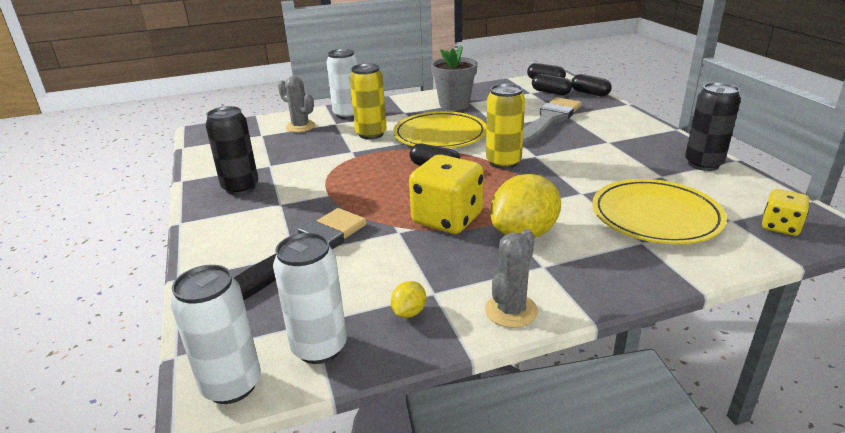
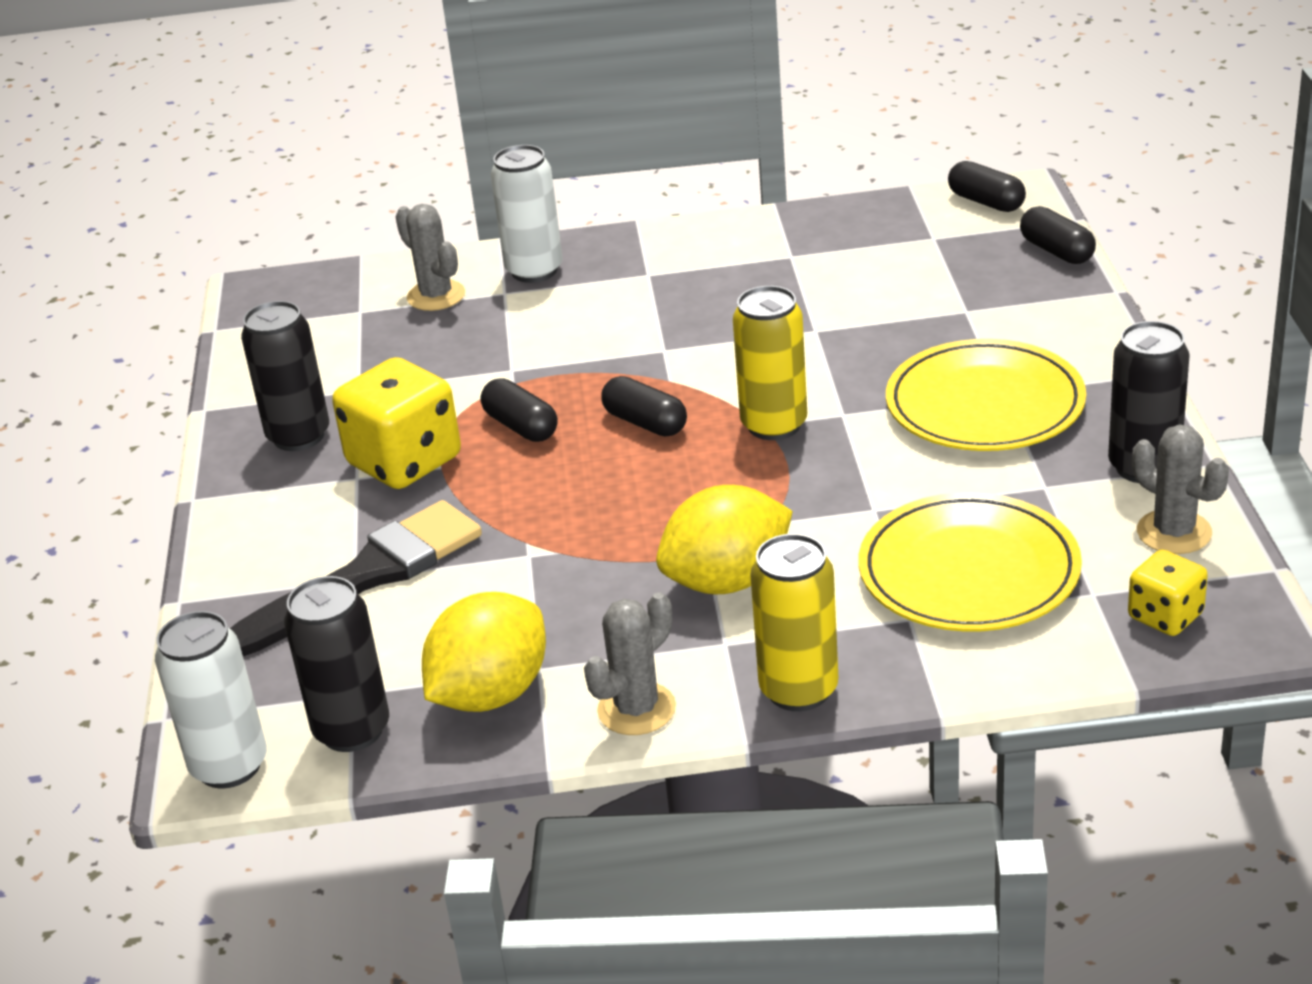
camera: 15 degrees right, 5 degrees up
white can [273,233,347,364] -> black can [284,576,389,752]
yellow can [350,64,387,139] -> yellow can moved to [750,534,838,711]
yellow lemon [391,281,426,318] -> yellow lemon [422,592,546,712], size x2.22
yellow plate [393,111,487,149] -> yellow plate moved to [886,339,1086,451]
yellow dice [409,155,484,234] -> yellow dice moved to [332,357,461,489]
grey flower pot [431,45,478,110] -> none
grey brush [523,97,582,147] -> none
black capsule [532,74,572,95] -> black capsule moved to [481,378,558,442]
none -> grey cactus [1132,425,1229,554]

